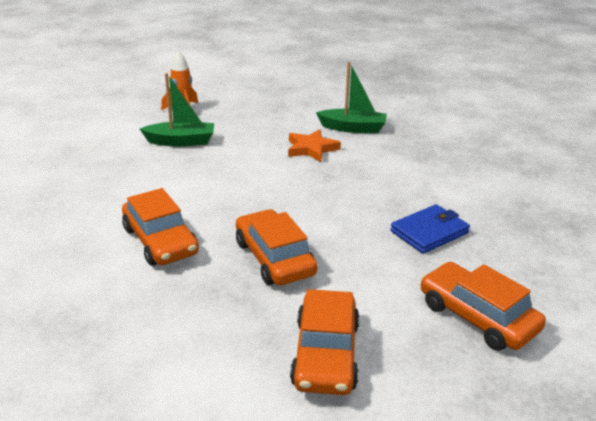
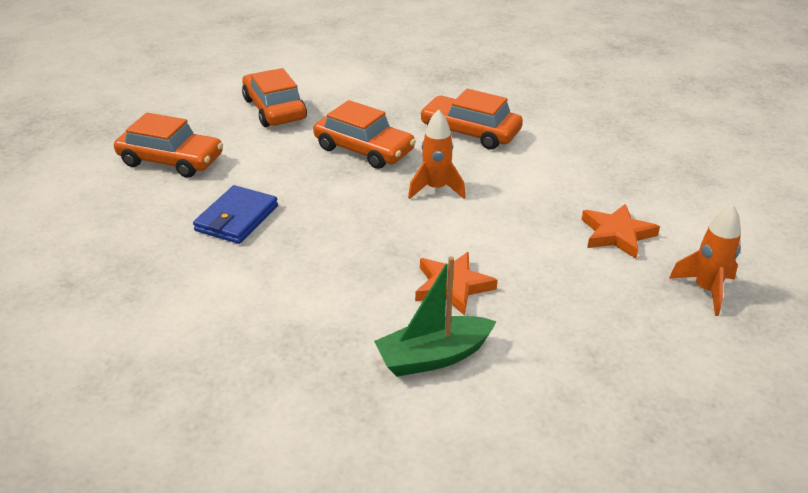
camera: 150 degrees right, 5 degrees up
green boat [140,73,214,146] -> orange star [581,204,660,259]
none -> orange rocket [408,110,466,199]

